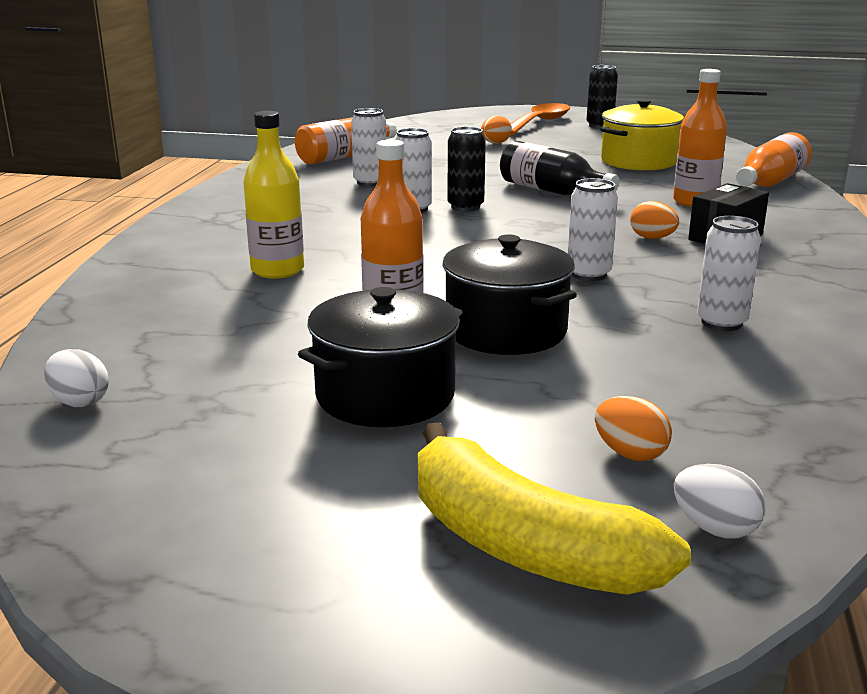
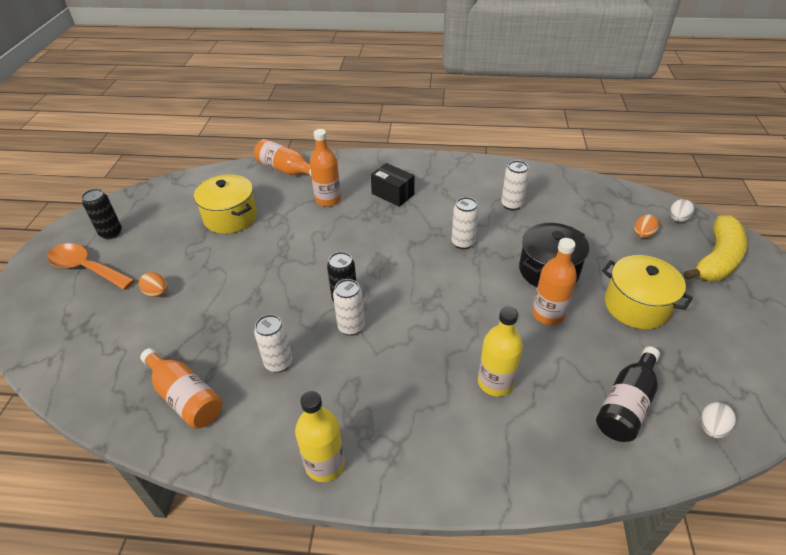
camera: 95 degrees left, 20 degrees up
black pot [298,287,463,427] -> yellow pot [602,255,693,329]
black bottle [500,141,619,195] -> black bottle moved to [596,346,660,442]
orange egg [630,201,679,239] -> none
none -> yellow bottle [295,391,345,482]

